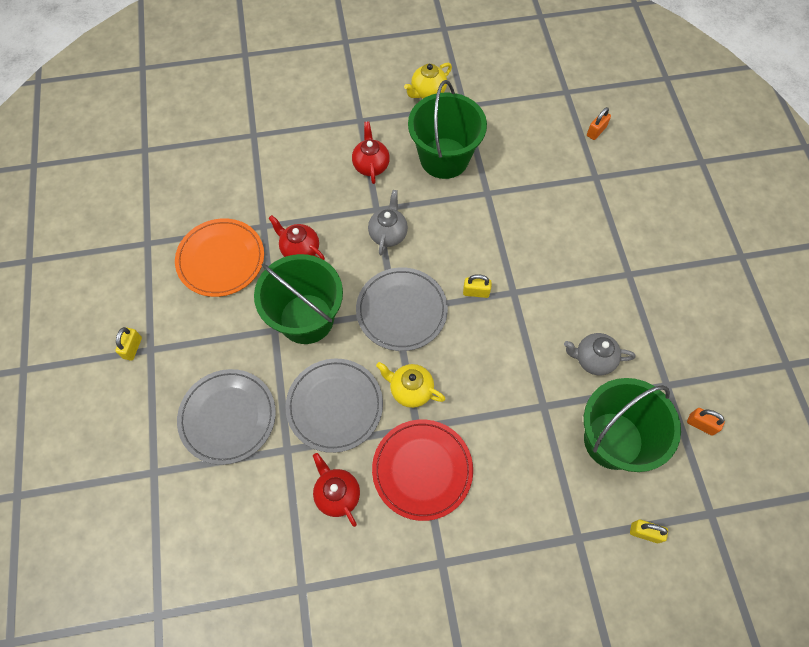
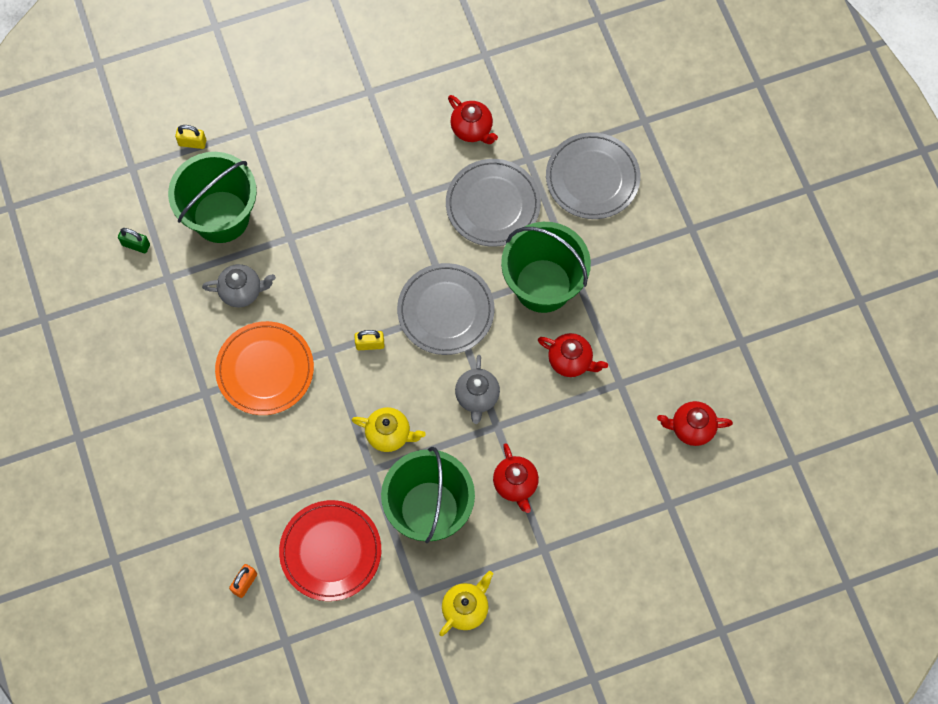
camera: 170 degrees right, 5 degrees up
yellow padlock [115,327,142,361] -> none
orange plate [175,219,264,297] -> orange plate moved to [215,321,314,415]
red plate [372,419,473,521] -> red plate moved to [279,500,381,601]
yellow teapot [376,362,445,408] -> yellow teapot moved to [352,407,426,452]
orange padlock [687,408,725,436] -> green padlock [118,228,150,253]
none -> red teapot [657,401,733,446]

